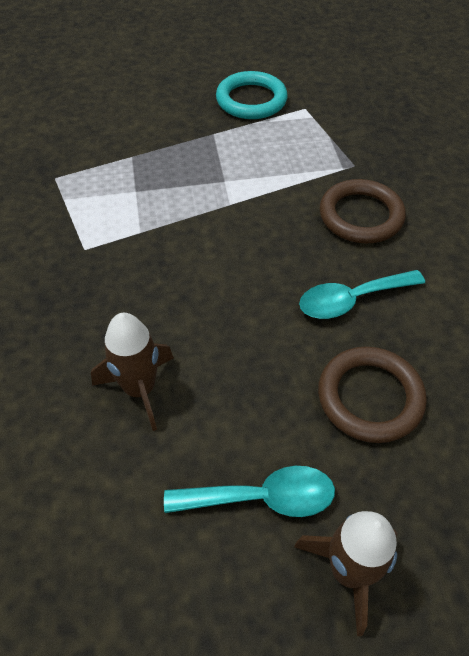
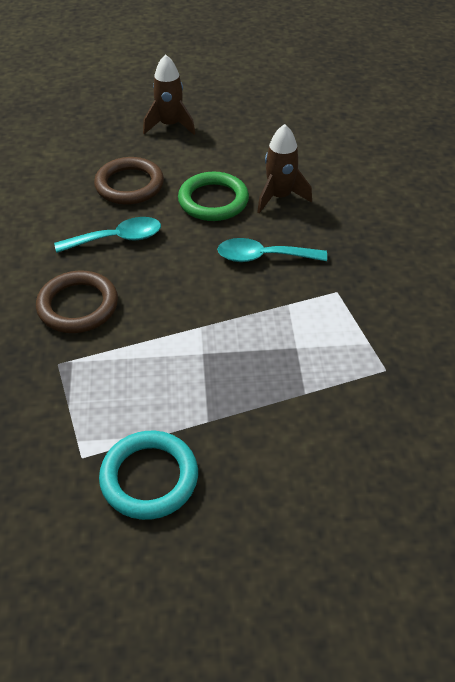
camera: 175 degrees left, 5 degrees down
turquoise spoon [164,466,335,517] -> turquoise spoon moved to [217,238,327,262]
none -> green ring [178,172,249,221]

